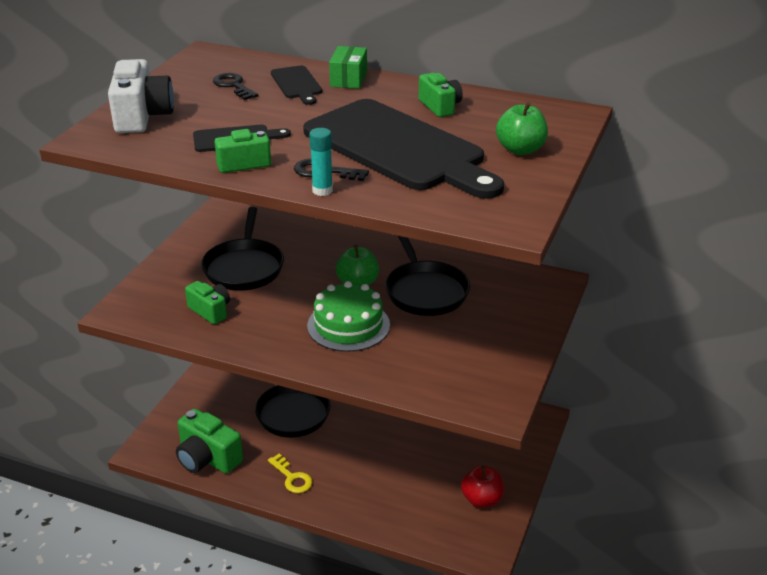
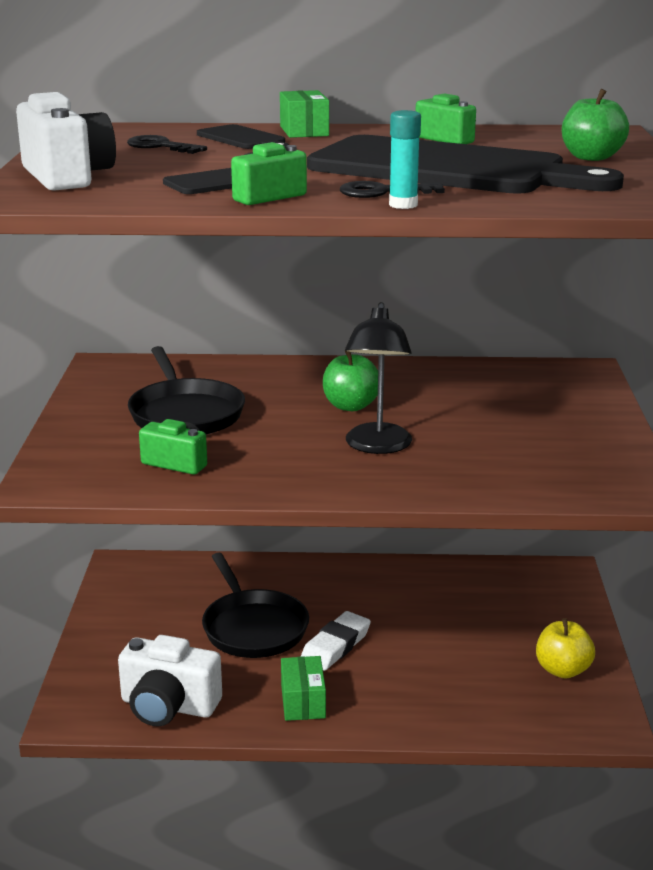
camera: 20 degrees left, 10 degrees down
green camera [176,409,243,474] -> white camera [118,635,222,726]
yellow key [268,453,312,493] -> green box [281,656,326,721]
green cake [307,281,390,352] -> black lamp [345,302,412,454]
black pan [385,236,470,316] -> none
red apple [461,465,504,508] -> yellow apple [536,618,595,679]
none -> white eraser [301,611,371,671]

